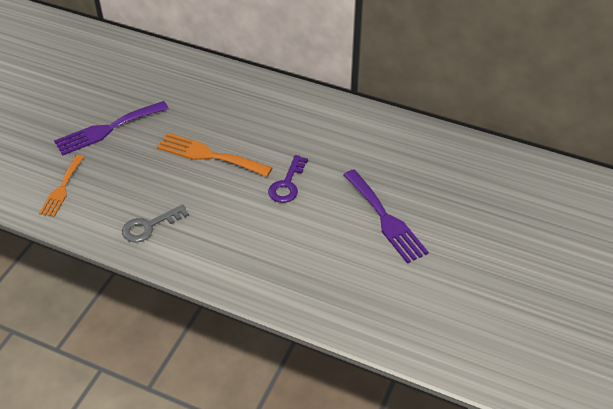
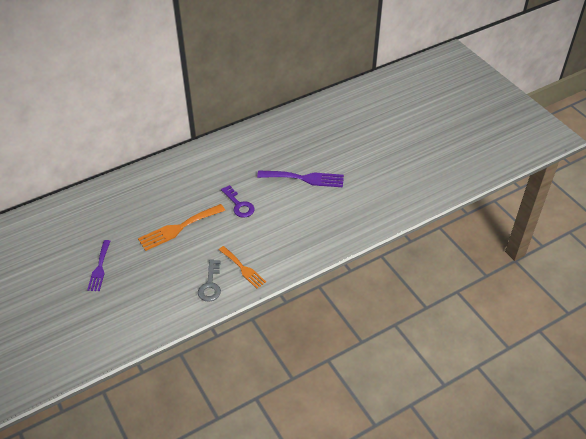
camera: 55 degrees left, 0 degrees up
orange fork [39,155,84,217] -> orange fork moved to [219,246,266,289]
purple fork [54,101,169,155] -> purple fork [87,240,111,291], size x0.66

